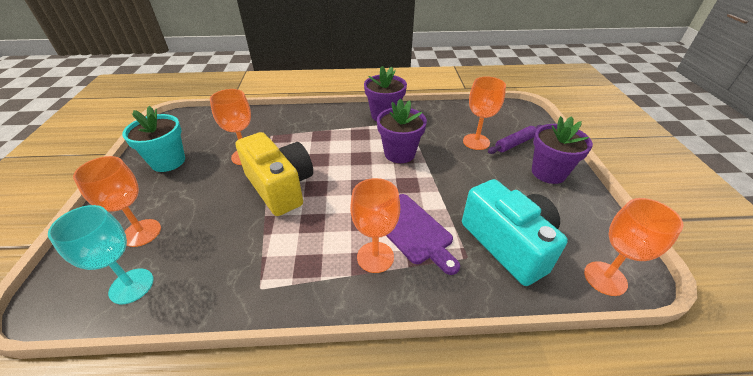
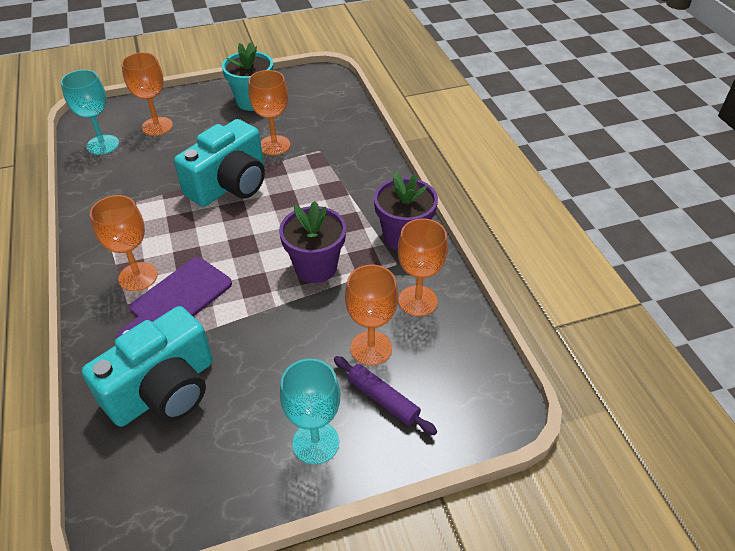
camera: 75 degrees right, 5 degrees up
yellow camera [236,132,313,216] -> turquoise camera [174,119,265,207]
purple flower pot [532,116,593,184] -> turquoise goblet [280,359,340,465]
orange goblet [584,198,684,296] -> orange goblet moved to [398,218,448,316]

